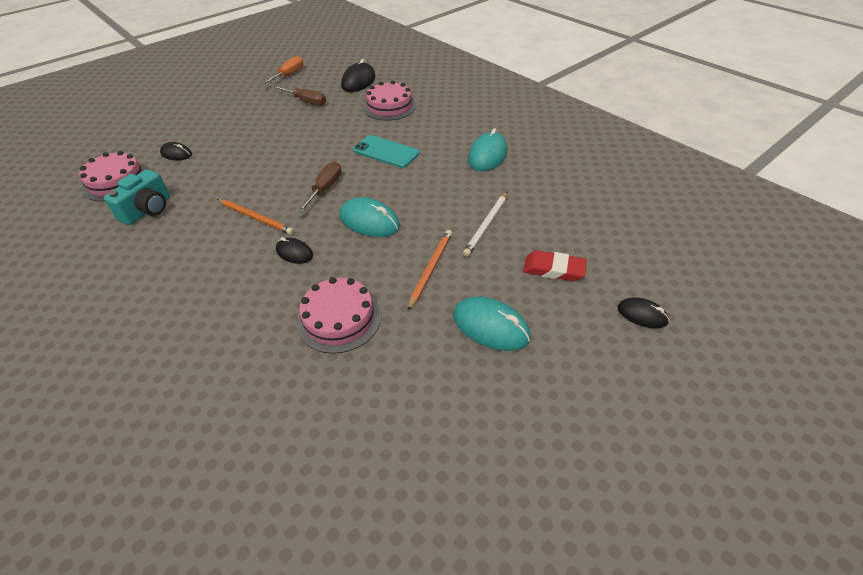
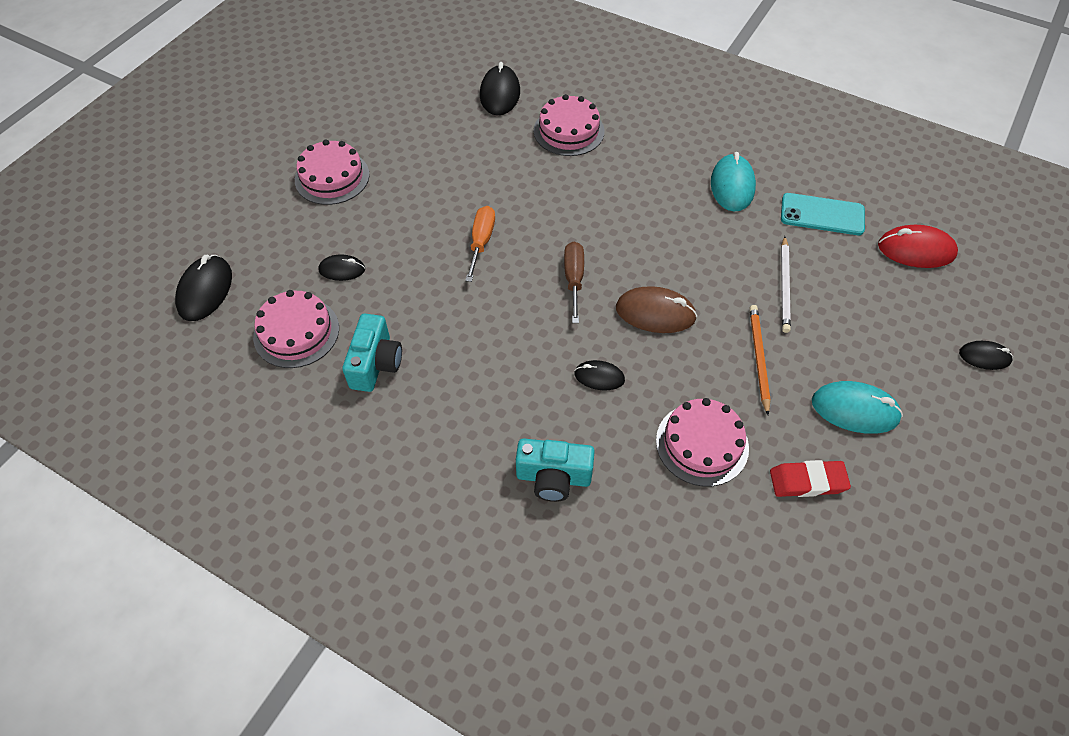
camera: 20 degrees left, 10 degrees up
orange pencil [217,199,294,235] -> none
orange screwdriver [261,56,303,85] -> orange screwdriver moved to [465,206,495,282]
brown screwdriver [274,86,326,106] -> none
turquoise mouse [340,197,400,237] -> brown mouse [616,286,697,333]
turquoise phone [353,135,420,168] -> turquoise phone moved to [781,193,865,235]
red eraser [523,250,587,281] -> red eraser moved to [770,460,851,497]
none -> black mouse [175,255,232,321]
none -> pink cake [295,139,370,205]
none -> turquoise camera [516,438,595,502]
none -> red mouse [878,225,958,268]

